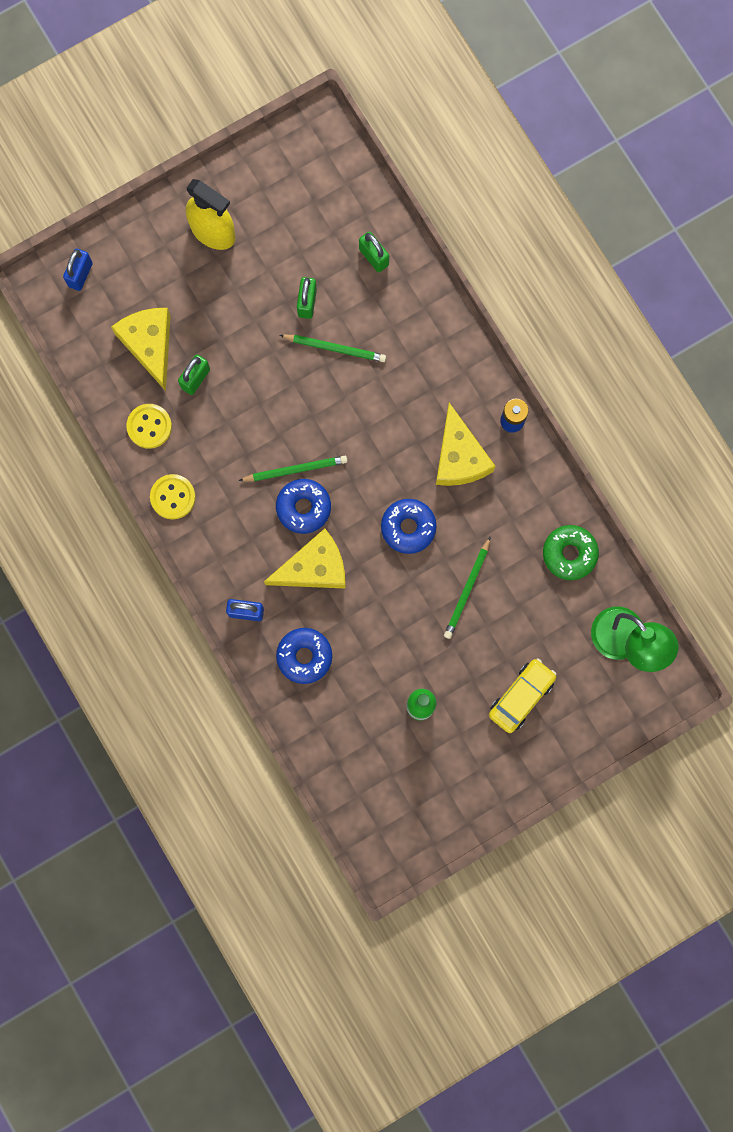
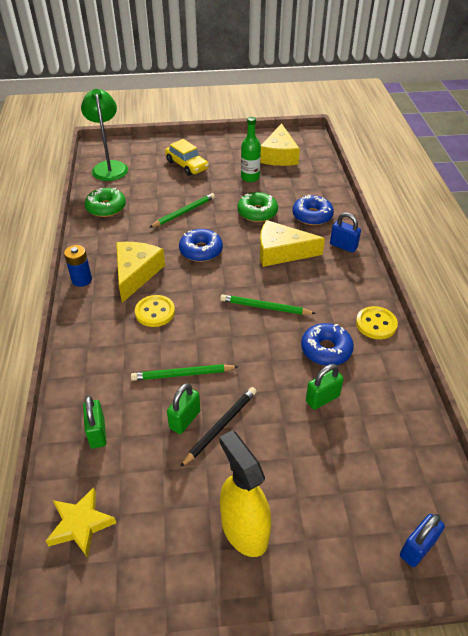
camera: 155 degrees left, 35 degrees down
yellow cheese [111,308,171,391] -> yellow cheese moved to [260,123,300,166]
yellow button [126,404,172,449] -> yellow button moved to [135,295,175,327]
blue donut [276,479,331,534] -> blue donut moved to [301,323,354,366]
green pencil [279,335,386,362] -> green pencil turned 45 degrees counterclockwise [131,364,239,381]
yellow car [489,658,557,733] -> yellow car turned 105 degrees counterclockwise [165,139,209,176]
none -> yellow star [46,487,116,558]
none -> black pencil [180,387,257,467]
none -> green donut [237,192,278,222]

